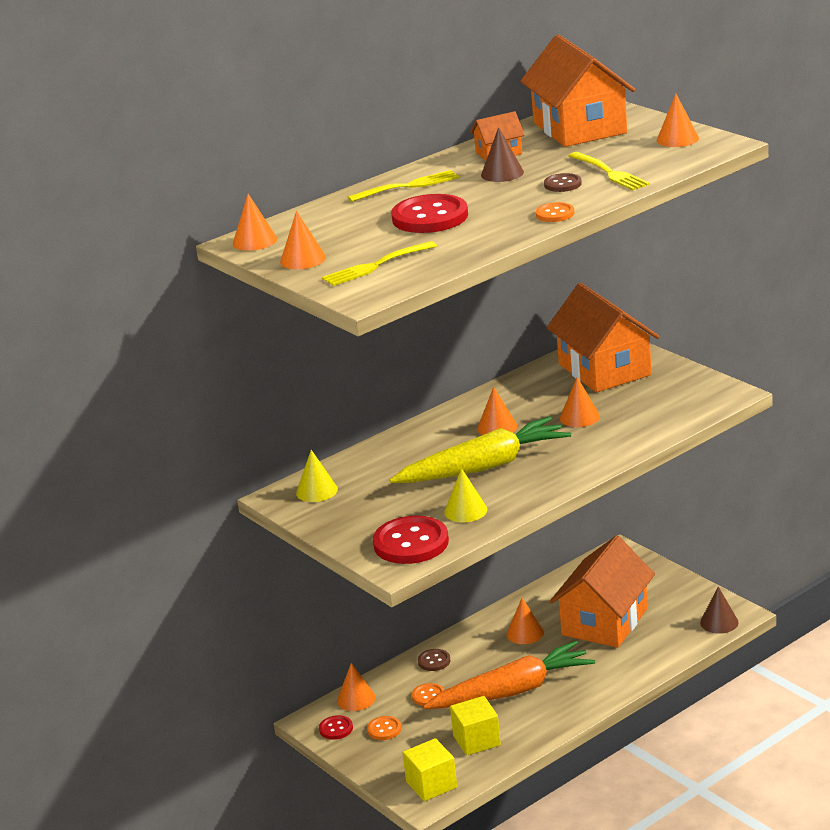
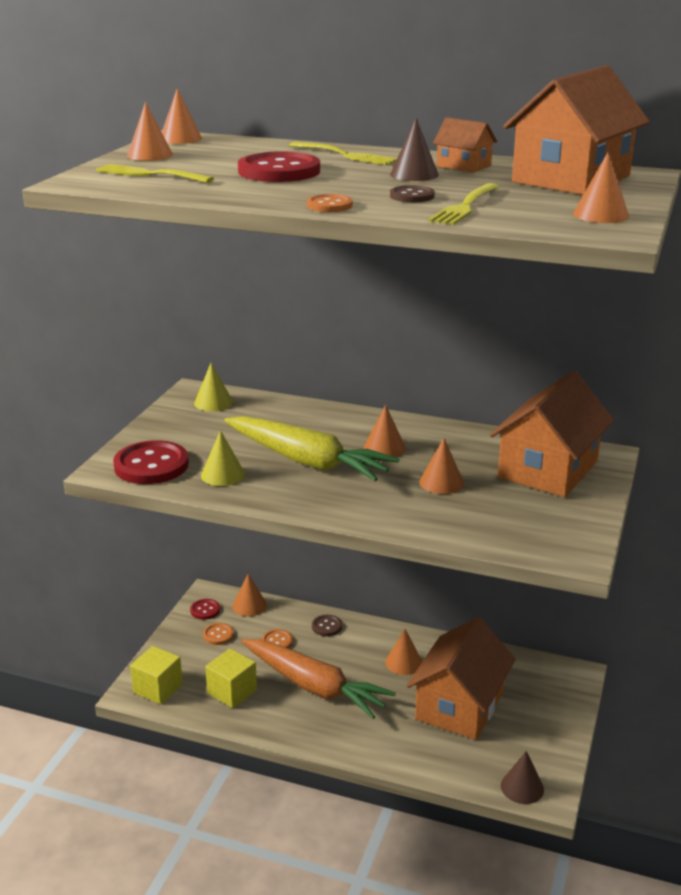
camera: 55 degrees right, 0 degrees up
orange house [550,536,655,648] -> orange house turned 60 degrees counterclockwise [407,617,516,740]

